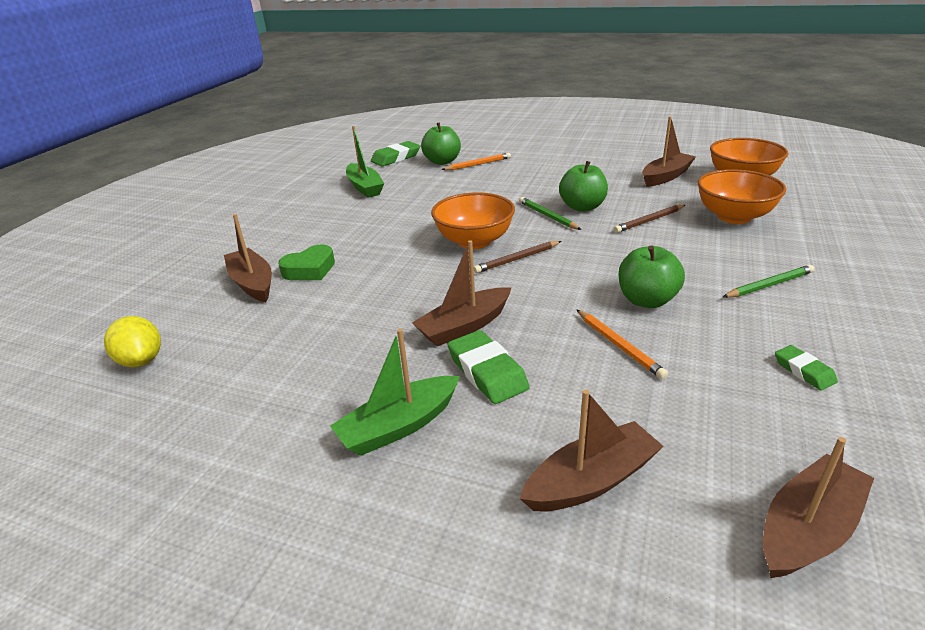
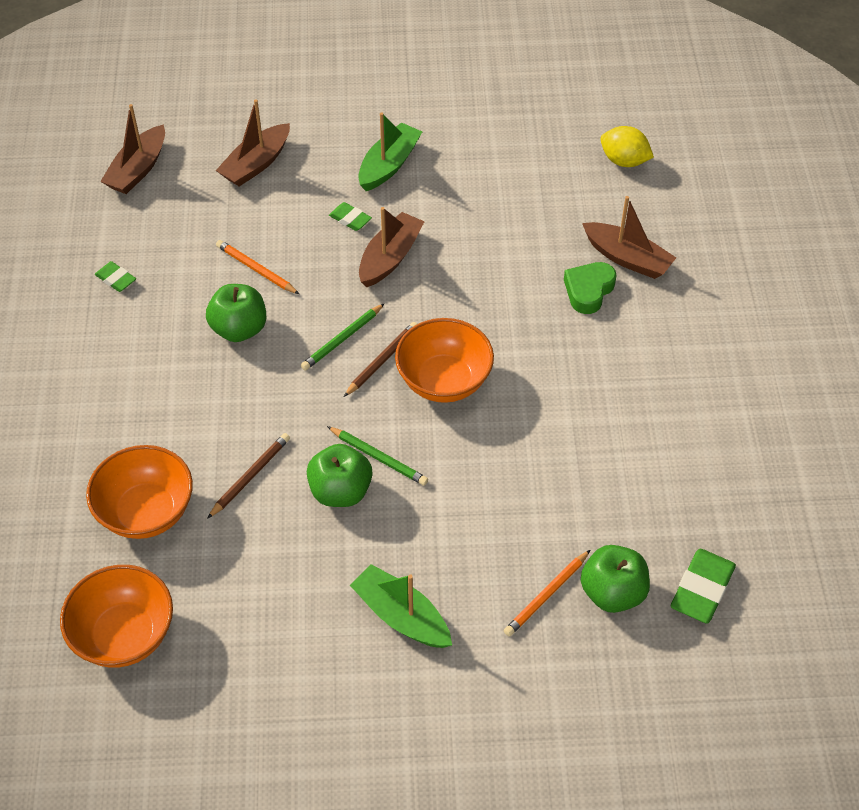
camera: 155 degrees right, 20 degrees up
green boat [346,126,384,198] -> green boat moved to [350,564,452,648]
green eraser [447,330,530,404] -> green eraser [329,202,372,231], size x0.59
brown boat [642,117,696,187] -> none
green pencil [723,265,815,298] -> green pencil moved to [301,303,385,370]

